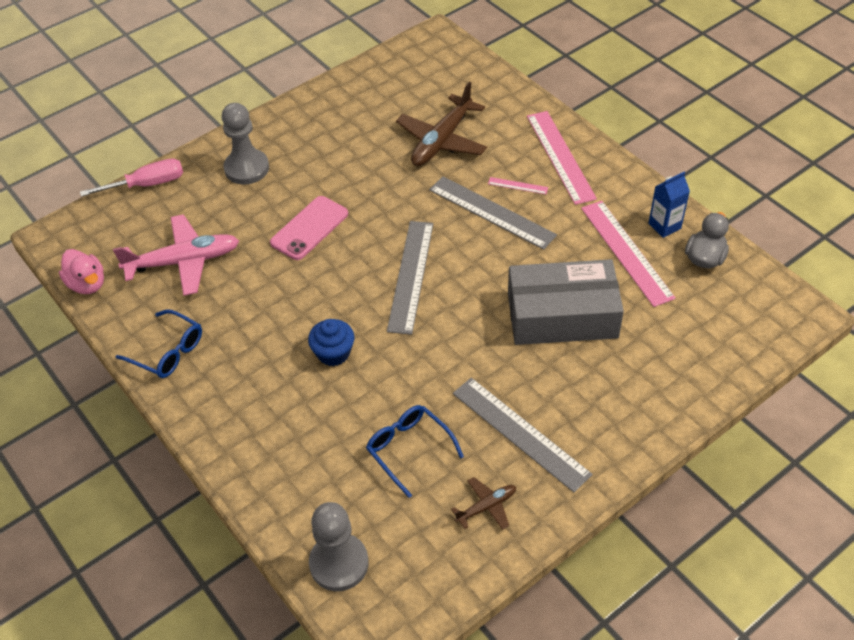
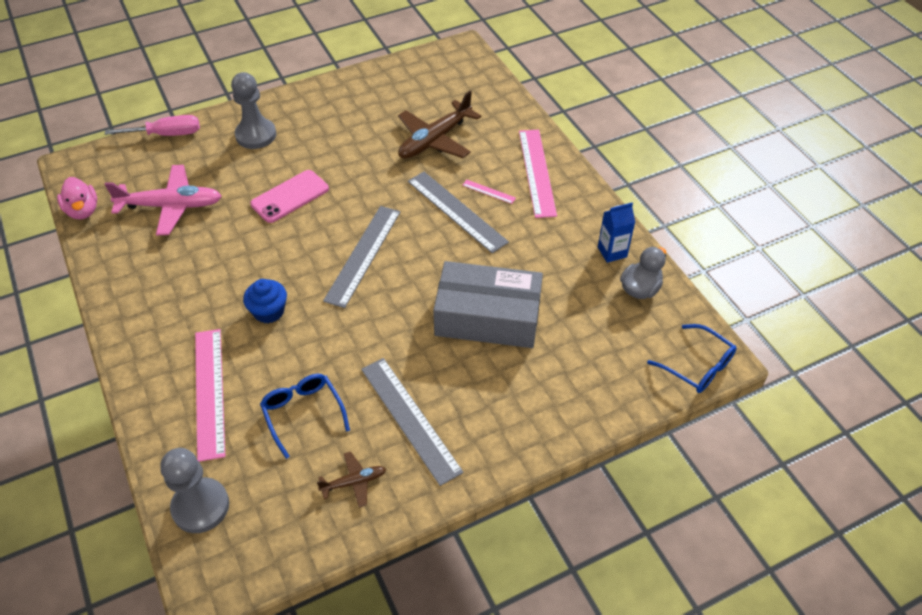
camera: 10 degrees right, 0 degrees up
blue glasses [115,309,202,378] -> blue glasses moved to [647,324,737,393]
pink ruler [581,201,676,307] -> pink ruler moved to [195,329,225,462]

